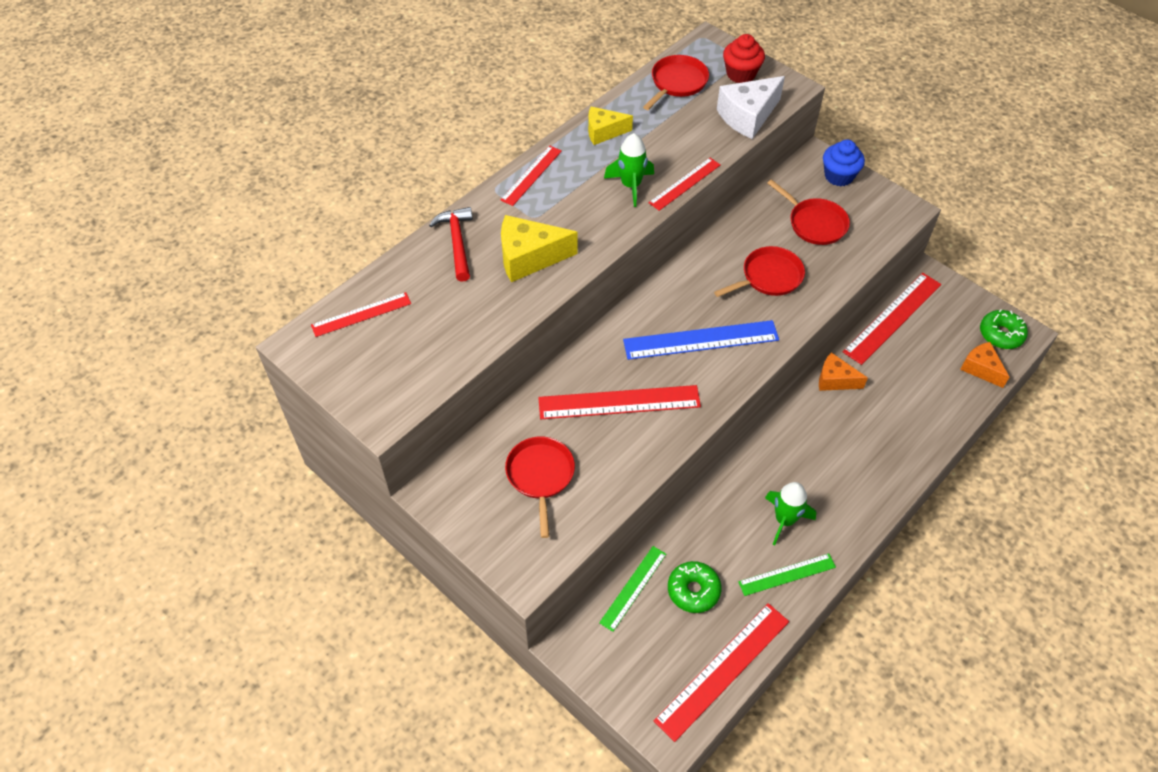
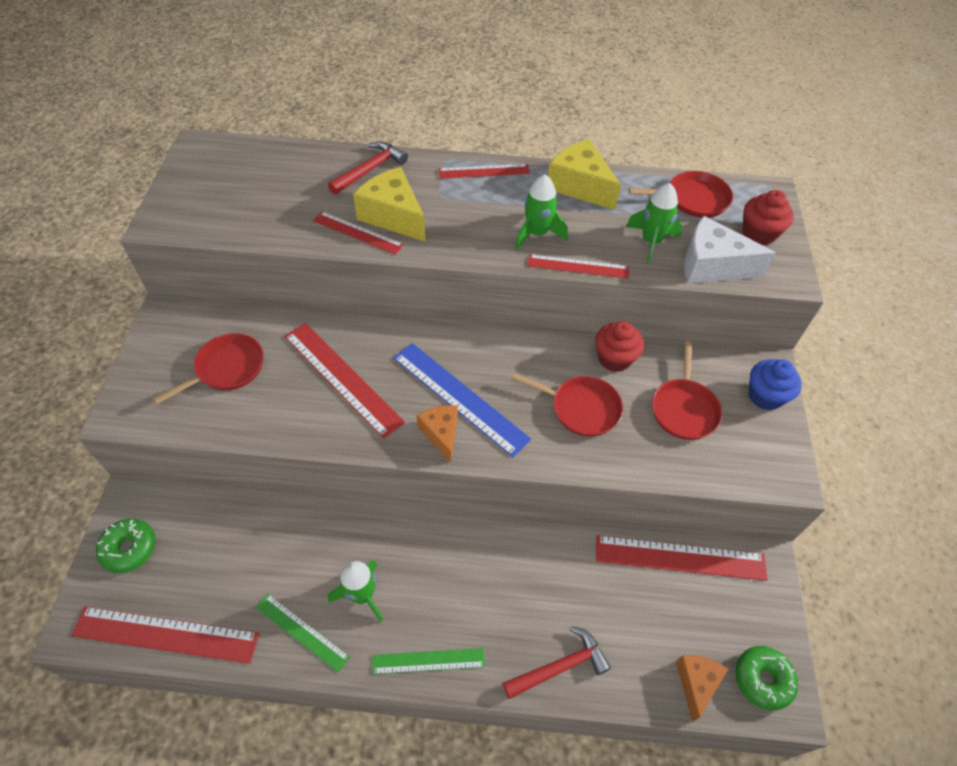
camera: 50 degrees right, 0 degrees up
red ruler [311,292,411,337] -> red ruler moved to [313,211,404,255]
yellow cheese [588,106,633,145] -> yellow cheese [548,139,621,210], size x1.55
green ruler [599,546,666,632] -> green ruler moved to [372,648,485,674]
green donut [668,561,722,613] -> green donut moved to [96,519,156,573]
orange cheese [819,352,868,391] -> orange cheese moved to [417,405,458,463]
none -> red hammer [503,626,611,699]
none -> red cupcake [595,321,644,372]
none -> green rocket [626,183,682,264]

